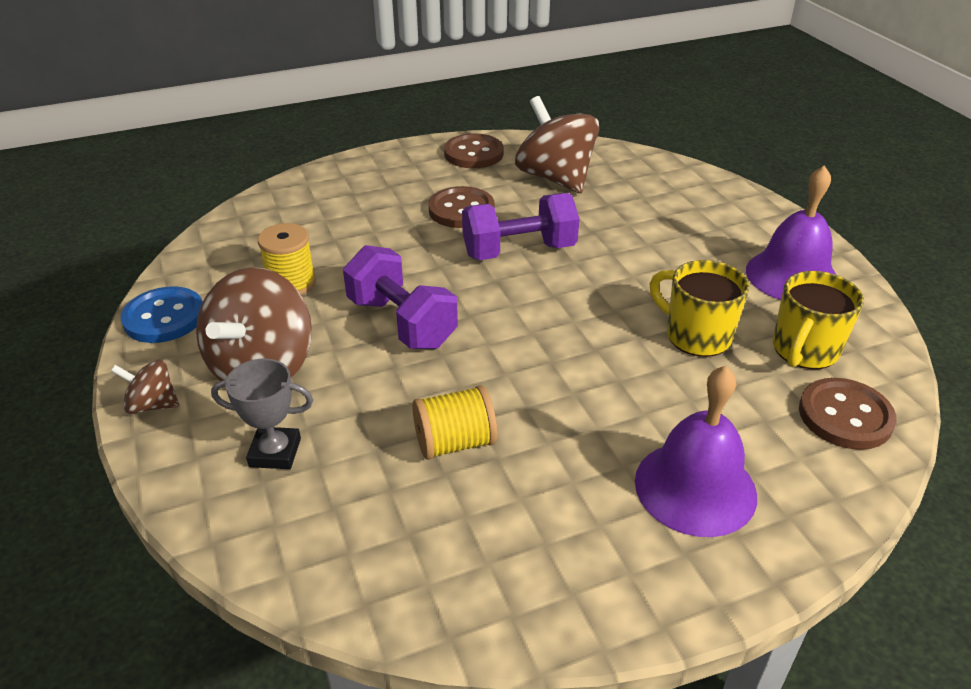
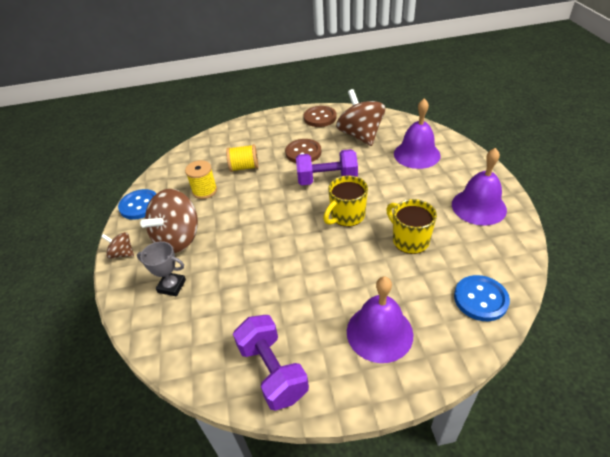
camera: 15 degrees right, 5 degrees up
purple dumbbell [343,245,458,349] -> purple dumbbell moved to [233,315,309,411]
yellow spool [412,385,497,460] -> yellow spool moved to [226,144,258,172]
yellow mug [773,271,864,369] -> yellow mug moved to [323,175,368,227]
brown button [799,378,897,450] -> blue button [454,275,510,321]
none -> purple bell [394,98,441,169]

